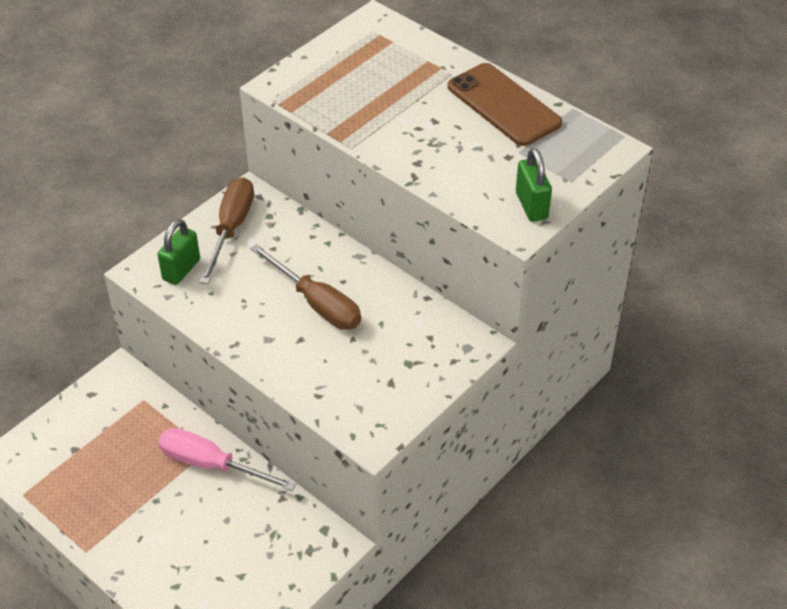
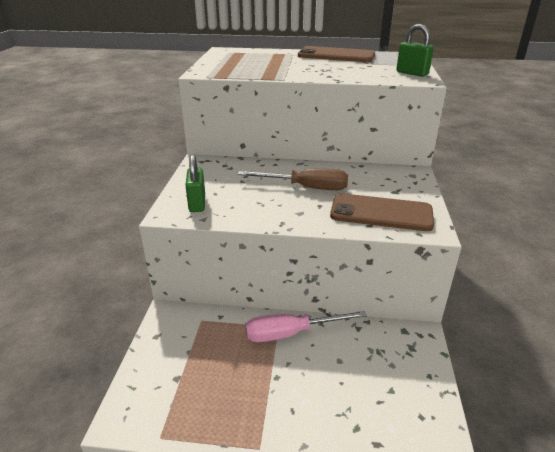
camera: 35 degrees left, 15 degrees down
brown screwdriver [200,177,254,284] -> none
none -> brown phone [330,193,434,231]

